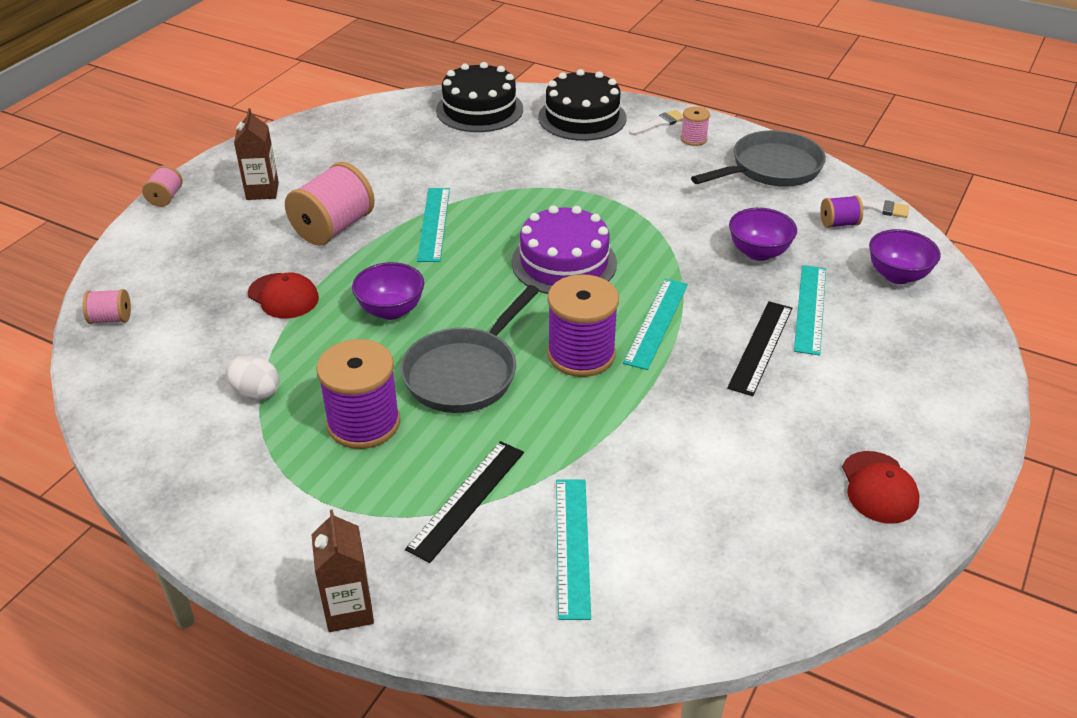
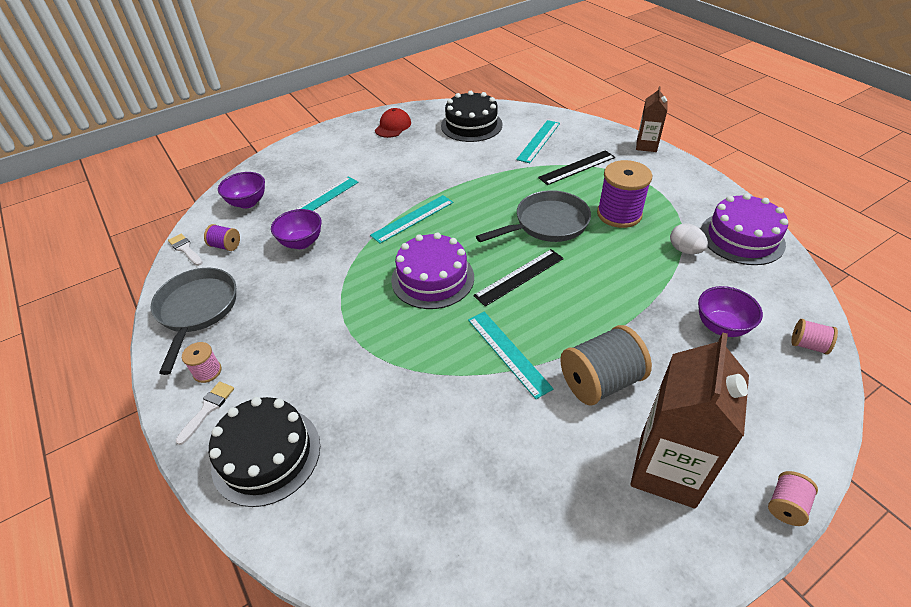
camera: 150 degrees left, 5 degrees up
brown carton [234,108,279,200] -> brown carton [630,332,749,509], size x1.82
red cap [248,272,319,319] -> none
pink spool [285,162,375,246] -> grey spool [560,325,652,406]
purple bowl [352,262,424,320] -> purple bowl moved to [698,286,763,337]
turquoise ruler [417,188,450,262] -> turquoise ruler turned 60 degrees counterclockwise [468,312,554,399]
black cake [436,62,523,132] -> black cake moved to [441,91,502,142]
purple spool [547,274,619,377] -> none
white brush [629,110,683,135] -> white brush turned 120 degrees clockwise [176,382,234,445]
grey pan [691,130,826,187] -> grey pan turned 90 degrees clockwise [151,268,236,375]
black ruler [727,301,792,396] -> black ruler moved to [473,249,564,307]
none -> purple cake [701,193,788,265]

